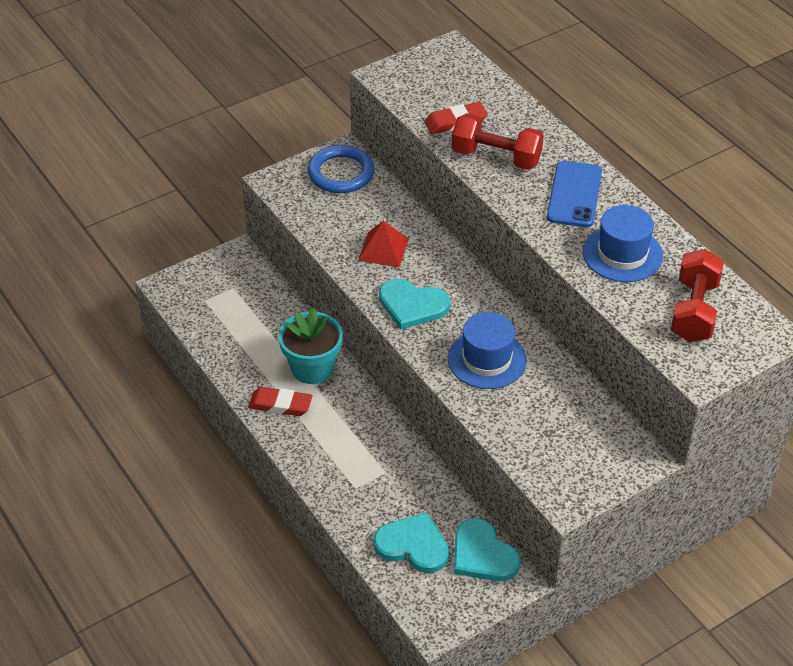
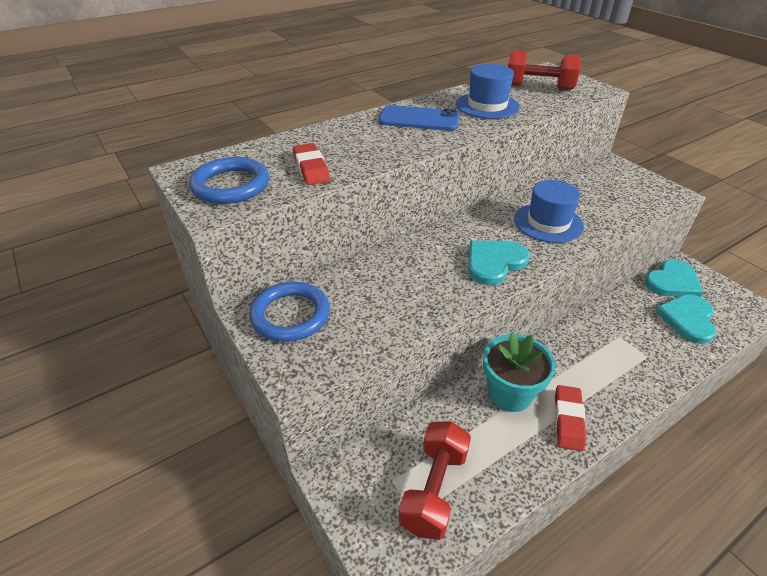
camera: 90 degrees left, 5 degrees down
red pyramid [358,221,409,267] -> none
turquoise heart [379,279,450,329] -> turquoise heart turned 150 degrees counterclockwise [468,241,530,285]
red dumbbell [452,113,544,170] -> red dumbbell moved to [398,421,471,540]
none -> blue ring [189,157,269,204]

